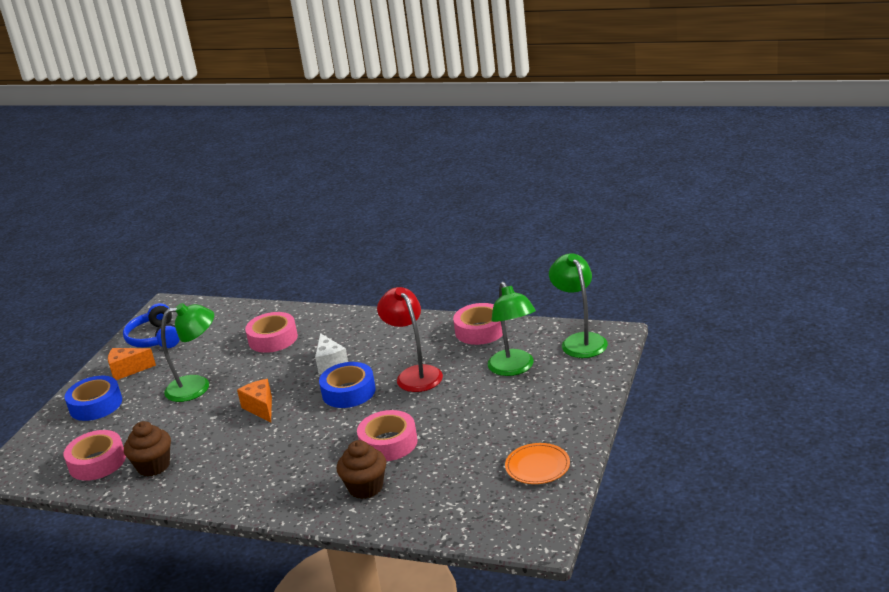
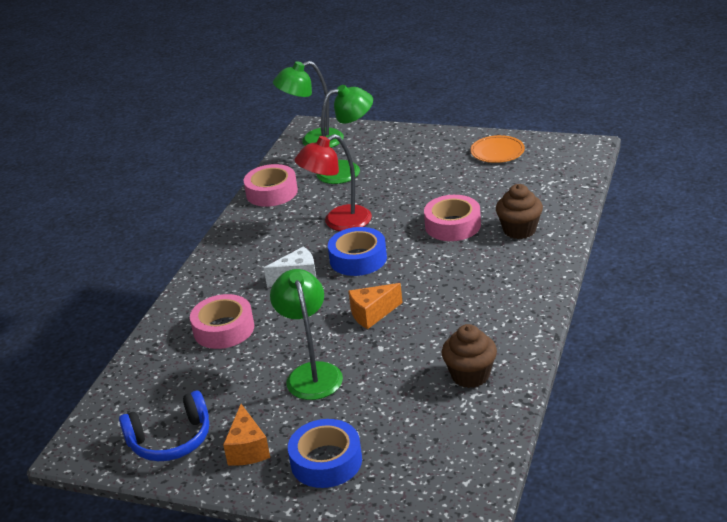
camera: 90 degrees left, 5 degrees up
pink tape [64,430,126,481] -> none

